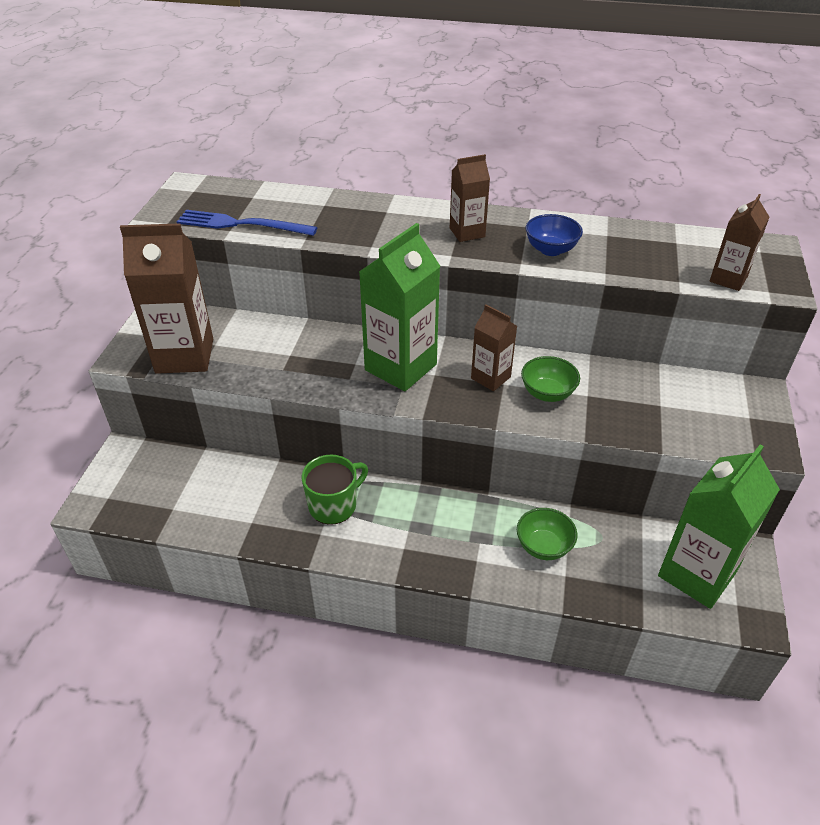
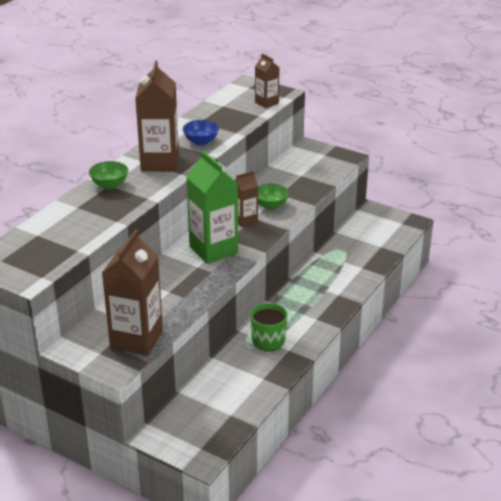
camera: 70 degrees left, 10 degrees down
blue fork [176,210,318,236] -> none
brown carton [450,154,490,242] -> brown carton [135,61,179,172], size x1.83
green bowl [517,508,577,560] -> green bowl moved to [89,161,128,189]
green carton [658,444,780,609] -> none

